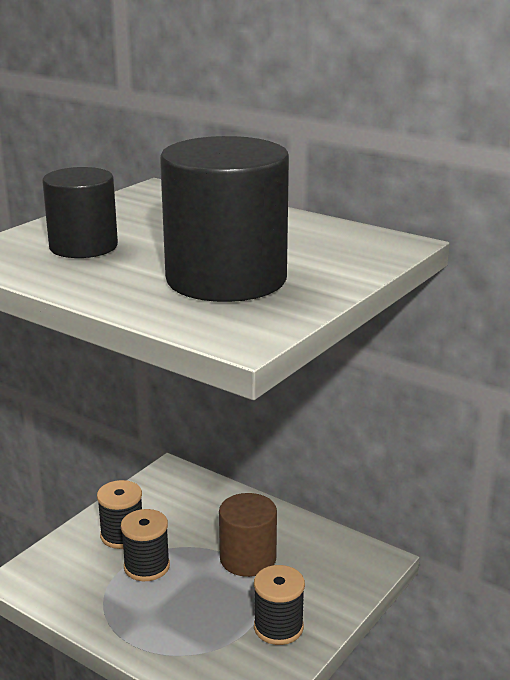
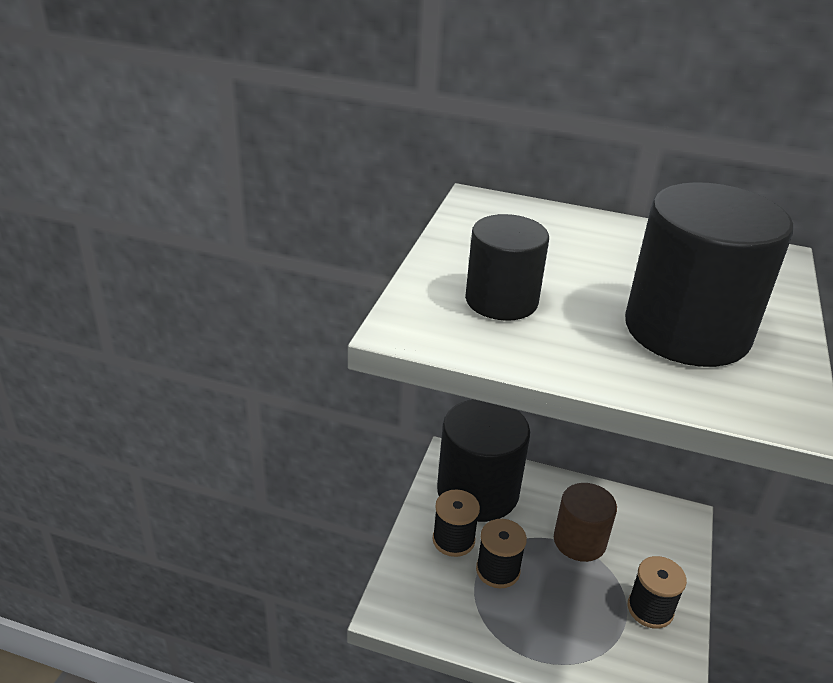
camera: 20 degrees left, 10 degrees up
none -> black cylinder [437,399,530,522]

